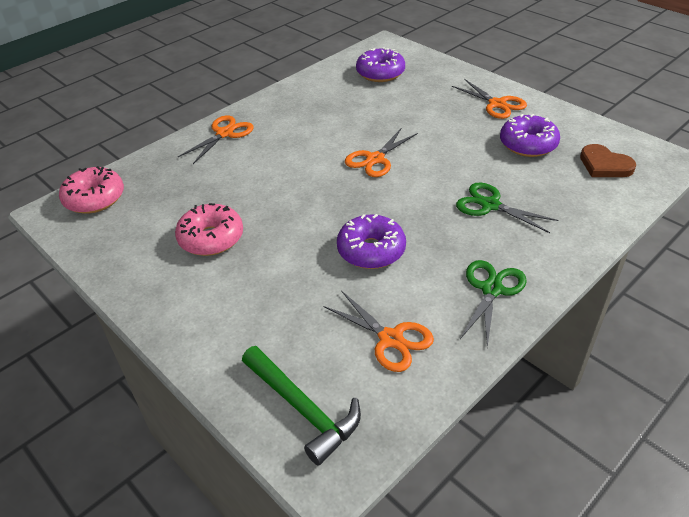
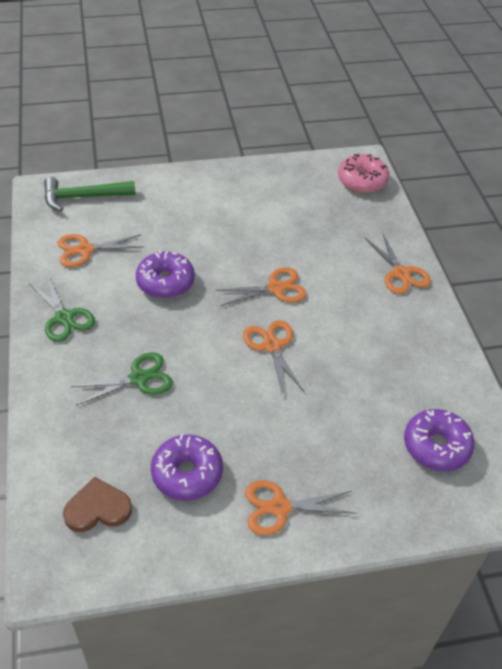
camera: 120 degrees right, 5 degrees up
pink donut [175,203,243,256] -> none
none -> orange scissors [216,267,307,306]

